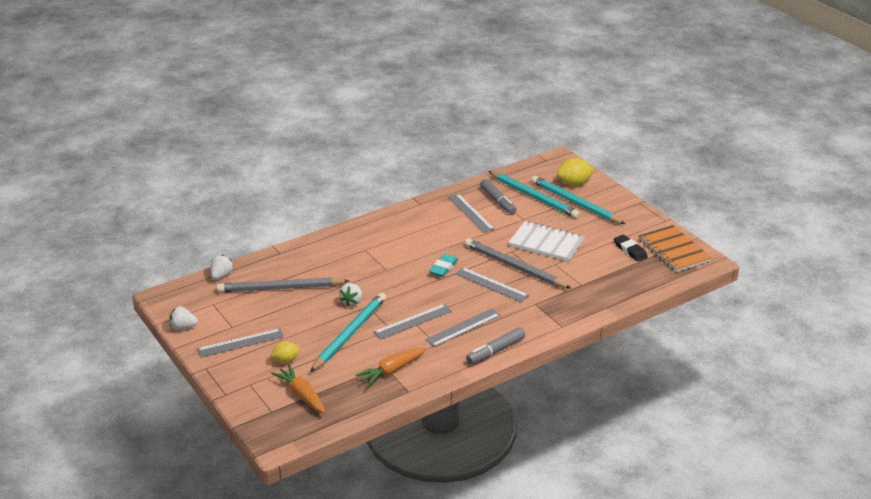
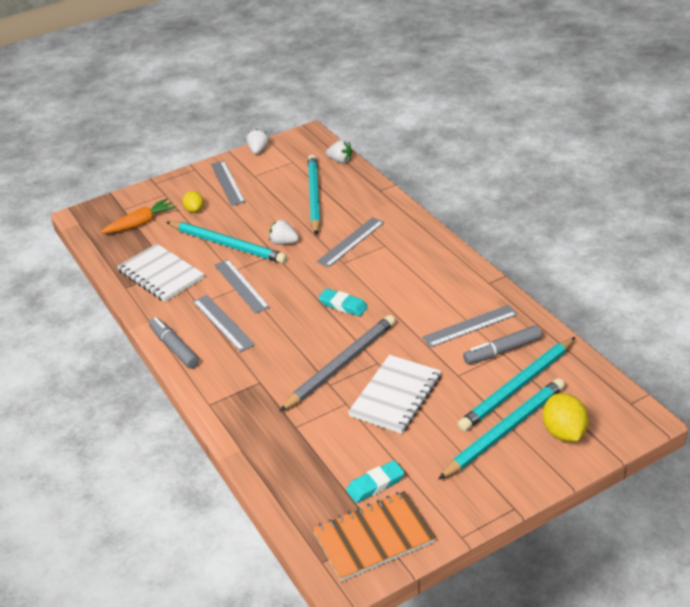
camera: 95 degrees right, 5 degrees up
grey pencil [217,277,349,293] -> turquoise pencil [308,155,320,235]
orange carrot [355,347,426,386] -> white notebook [117,244,204,302]
grey ruler [455,267,529,302] -> grey ruler moved to [316,217,384,268]
black eraser [614,235,648,262] -> turquoise eraser [346,460,405,503]

